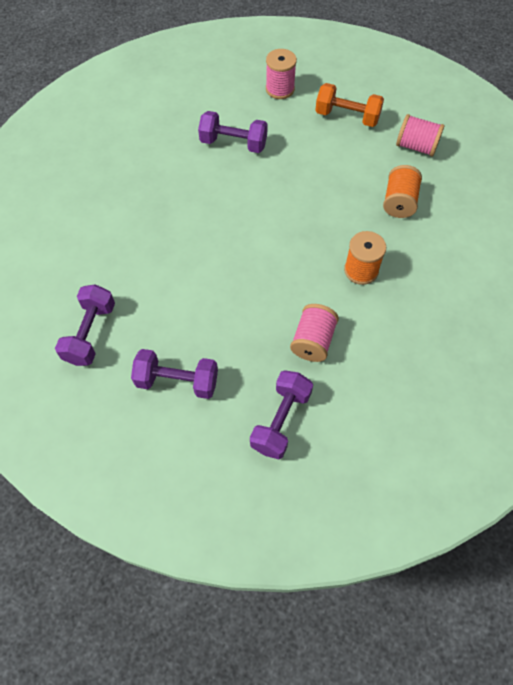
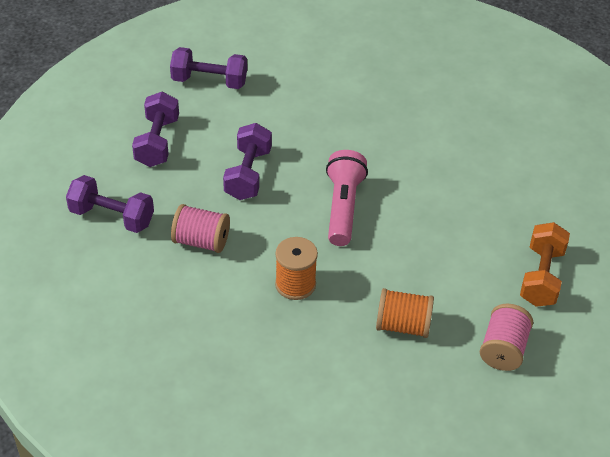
camera: 85 degrees right, 15 degrees down
purple dumbbell [198,111,268,153] -> purple dumbbell moved to [223,123,272,200]
pink spool [266,49,297,99] -> none
none -> pink flashlight [326,150,368,246]

